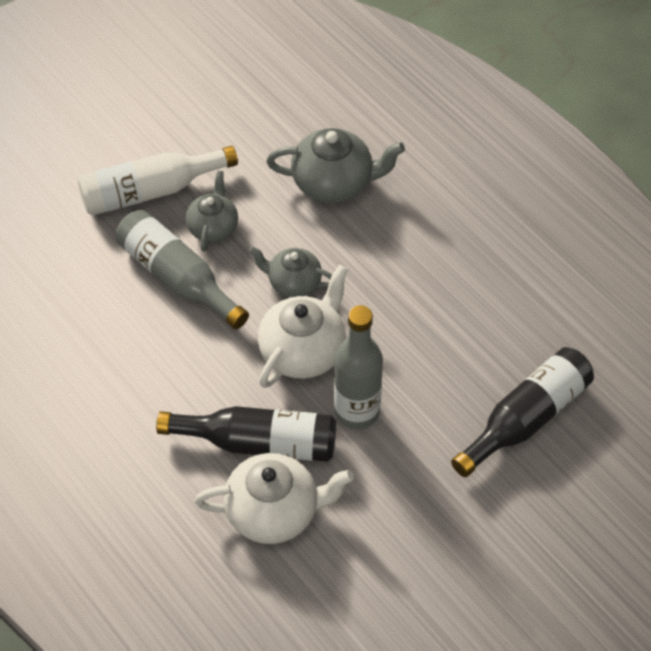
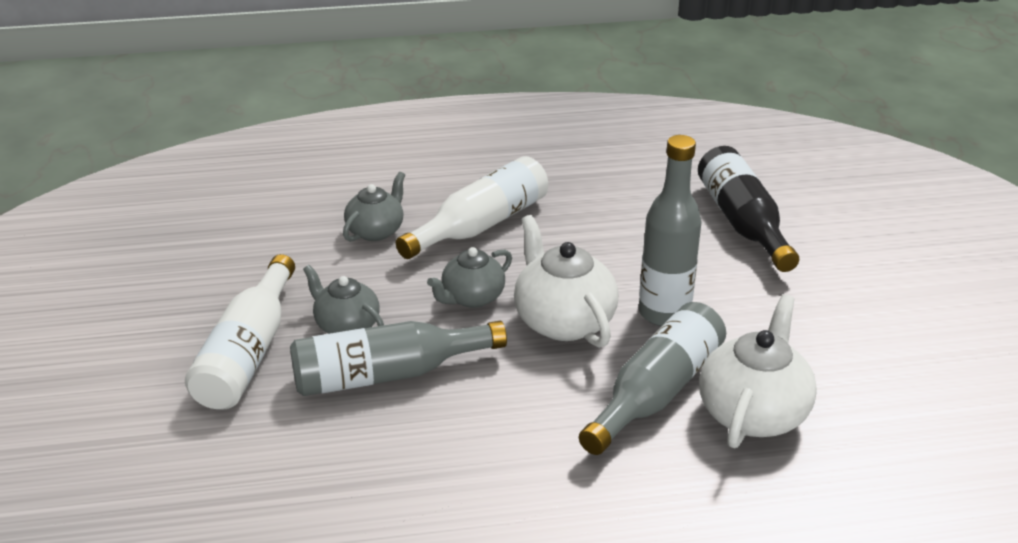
camera: 60 degrees left, 20 degrees down
black bottle [156,406,336,462] -> grey bottle [579,302,726,455]
grey teapot [266,128,405,203] -> grey teapot [343,172,405,242], size x0.63
none -> white bottle [396,156,548,259]

